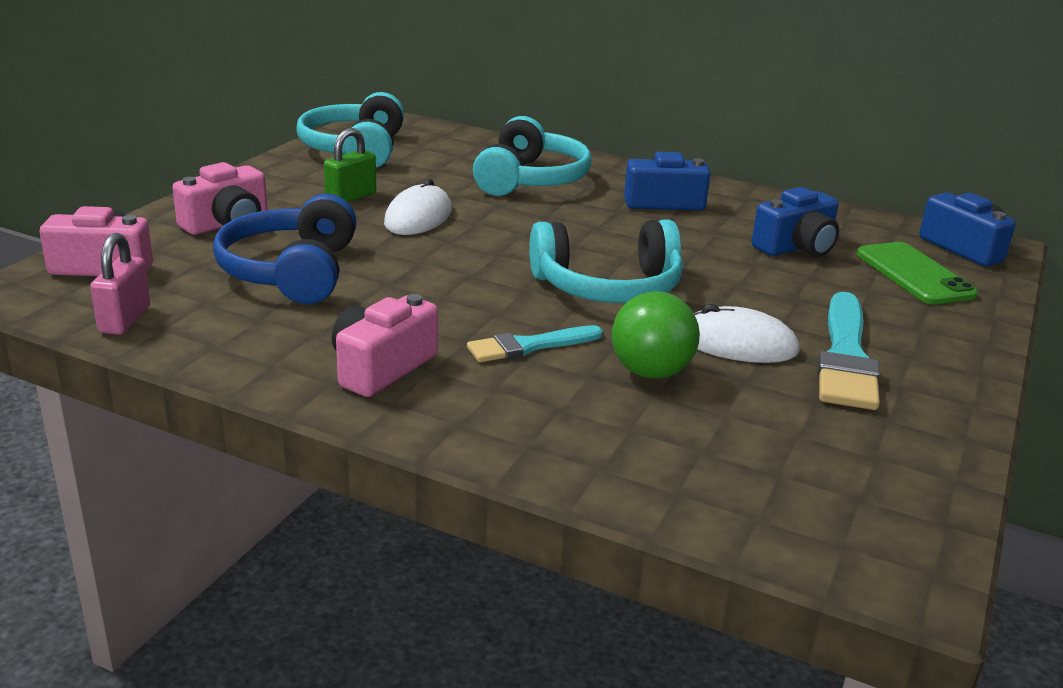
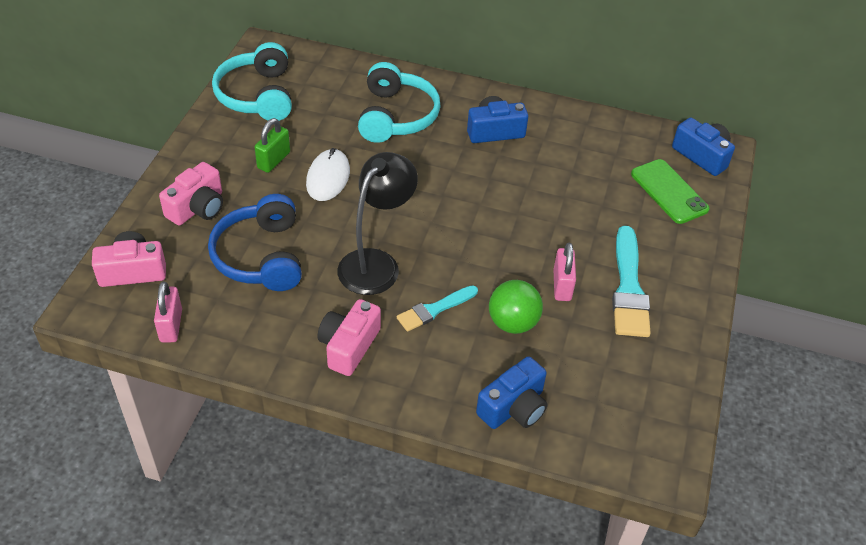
camera: 10 degrees left, 20 degrees up
turquoise headphones [529,220,683,303] -> none
white mouse [694,304,800,363] -> pink padlock [553,243,576,301]
blue camera [752,187,839,257] -> blue camera moved to [476,356,547,429]
none -> black lamp [337,152,418,295]

